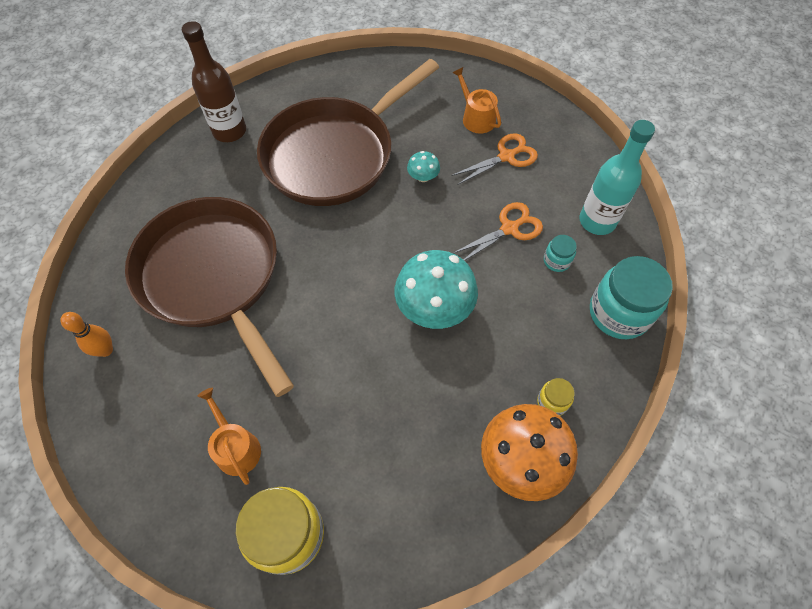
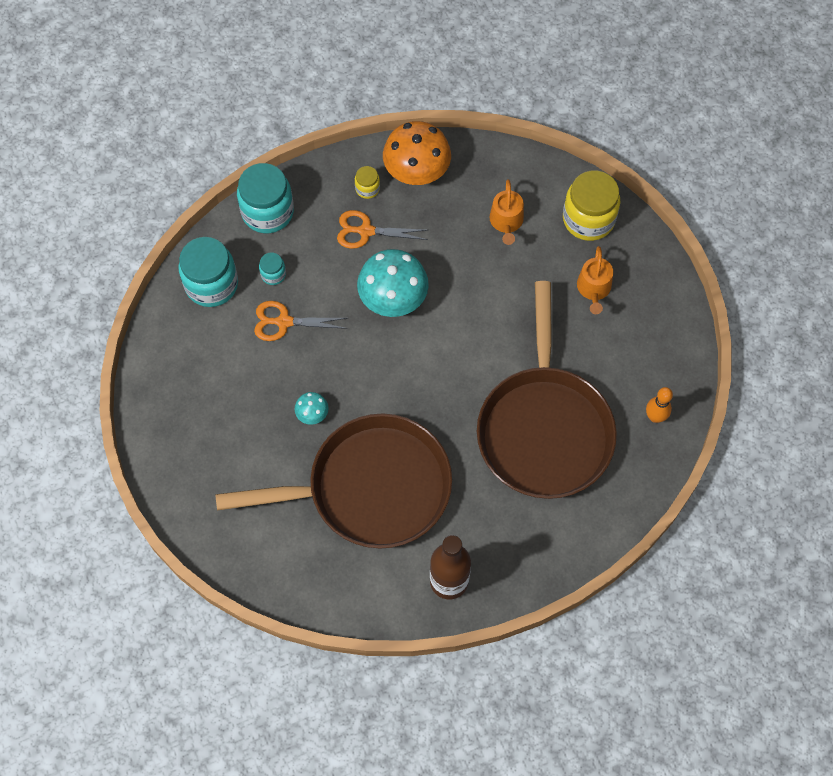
camera: 145 degrees left, 5 degrees up
orange scissors [451,133,538,185] -> orange scissors moved to [337,210,428,249]
orange watering can [452,67,501,133] -> orange watering can moved to [490,179,524,245]
turquoise bottle [579,120,655,235] -> turquoise jar [178,237,238,307]

